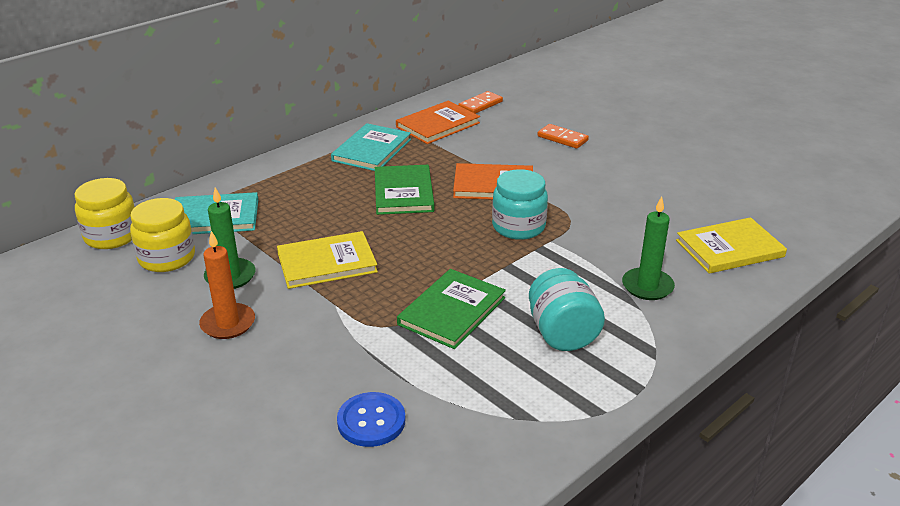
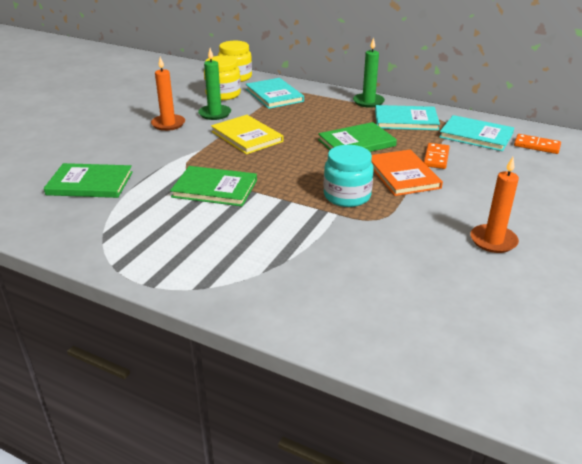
camera: 70 degrees right, 0 degrees up
blue button [337,392,405,447] -> green book [44,163,133,198]
orange book [396,101,480,144] -> turquoise book [439,115,514,151]
turquoise jar [529,268,605,351] -> none
orange domino [538,124,589,149] -> orange domino moved to [424,143,450,169]
green candle [622,196,675,300] -> green candle moved to [353,38,385,108]
yellow book [676,217,787,274] -> none
none -> orange candle [470,157,519,253]

